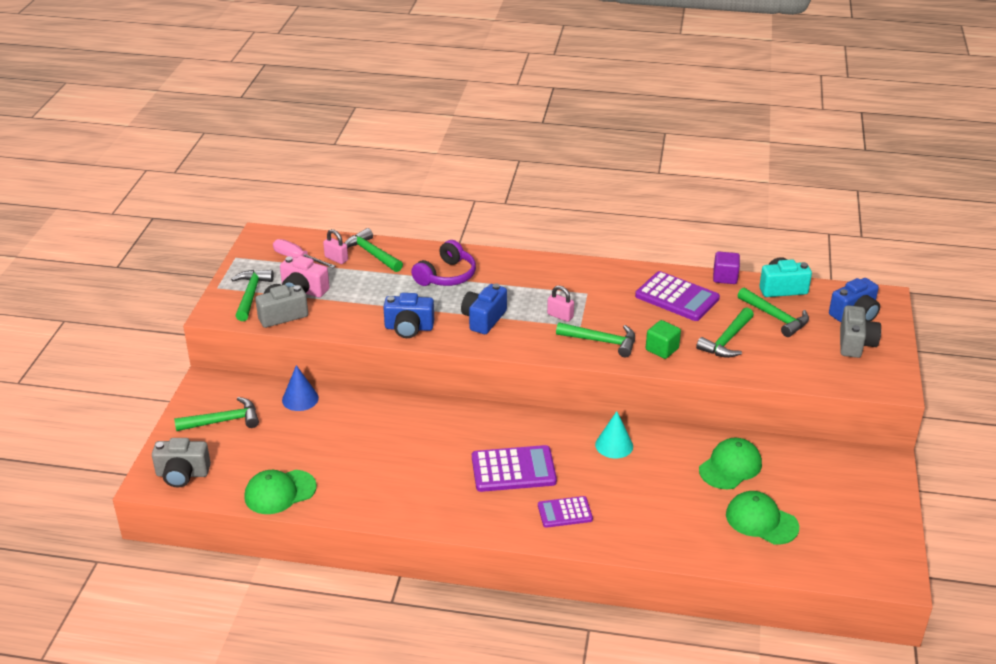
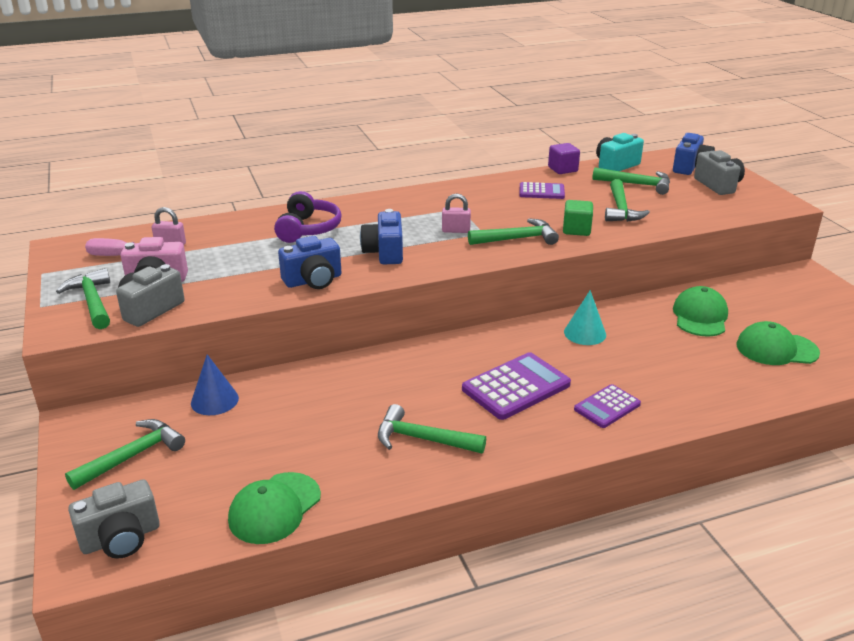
camera: 30 degrees left, 5 degrees down
green hammer [345,228,403,272] -> green hammer moved to [378,404,486,453]
purple calculator [635,271,720,321] -> purple calculator [519,182,565,199], size x0.60

